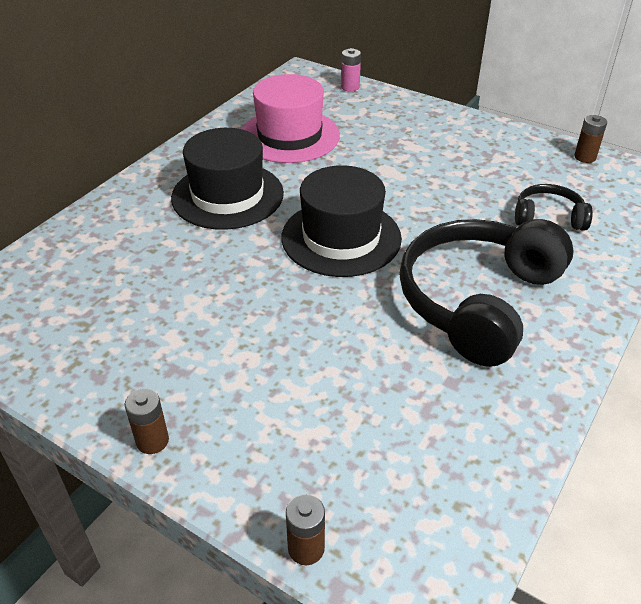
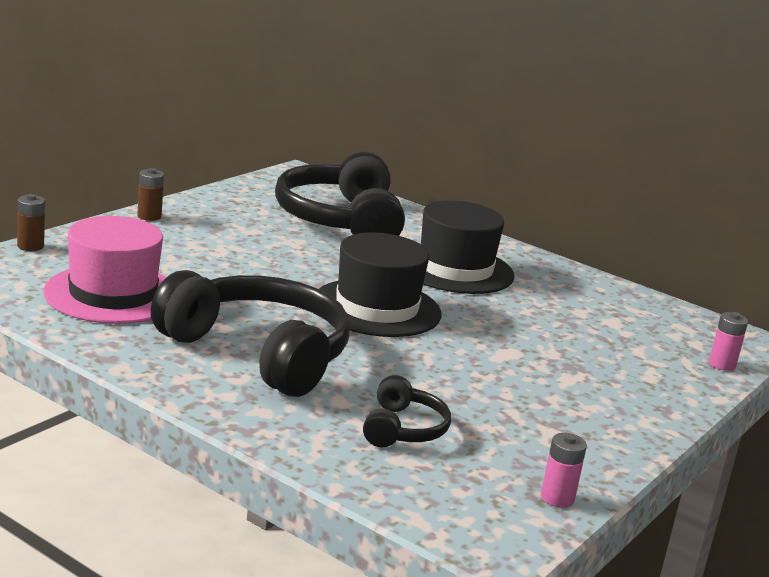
camera: 90 degrees right, 20 degrees down
pink hat [242,74,340,163] -> pink hat moved to [43,216,167,324]
brown battery [574,115,607,163] -> pink battery [541,433,587,508]
none -> black headphones [275,152,405,236]

